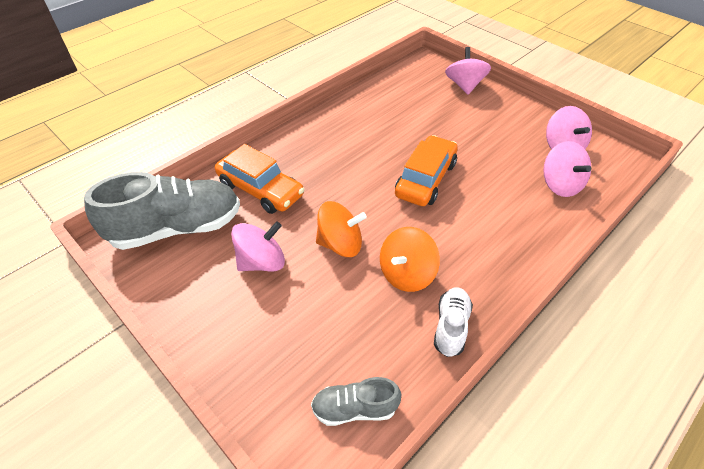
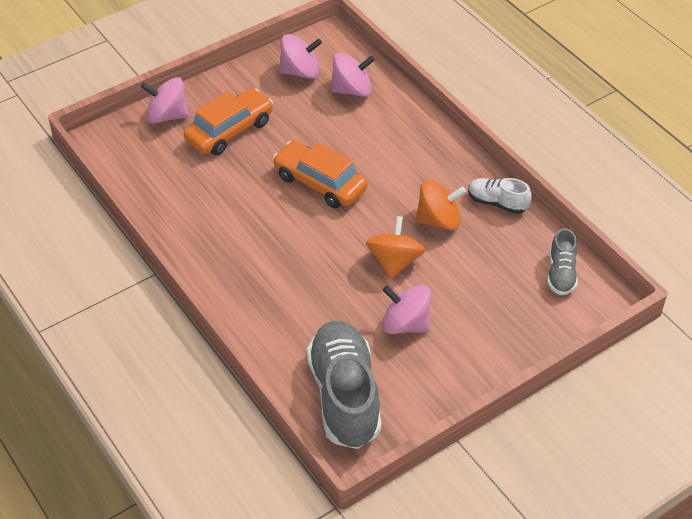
camera: 80 degrees left, 0 degrees up
orange car [215,144,304,214] -> orange car moved to [184,88,273,155]
pink spinning top [231,221,285,271] -> pink spinning top turned 45 degrees counterclockwise [382,285,431,334]
orange spinning top [380,227,440,292] -> orange spinning top turned 60 degrees counterclockwise [416,180,466,230]

